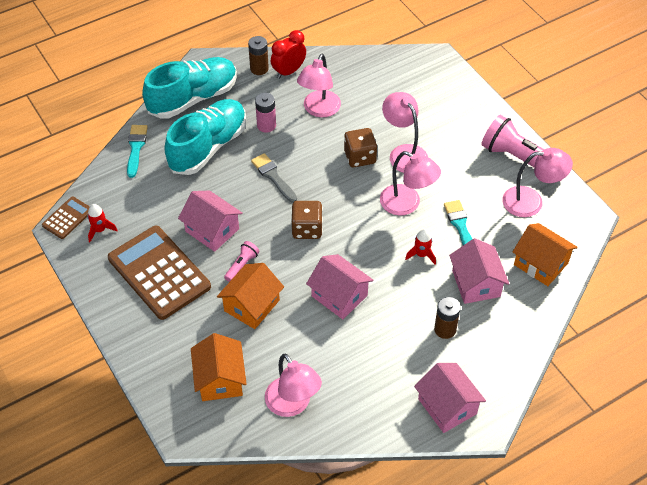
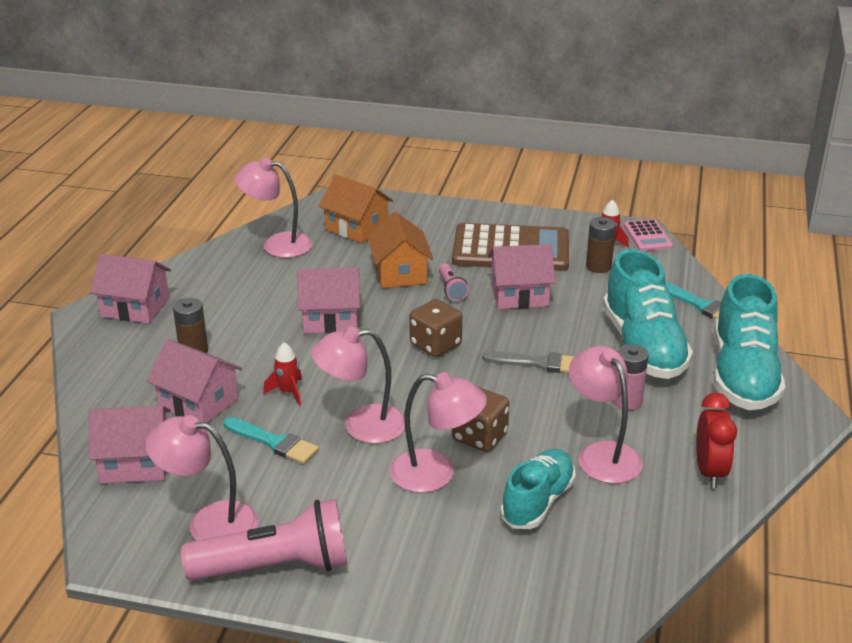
camera: 135 degrees right, 20 degrees down
brown calculator [42,197,90,239] -> pink calculator [624,219,673,251]
brown battery [248,36,269,75] -> brown battery moved to [586,217,616,273]
pink lamp [502,148,573,217] -> pink lamp turned 60 degrees clockwise [146,415,259,541]
orange house [513,223,578,286] -> pink house [89,406,171,484]
none -> turquoise shoe [500,449,576,529]

